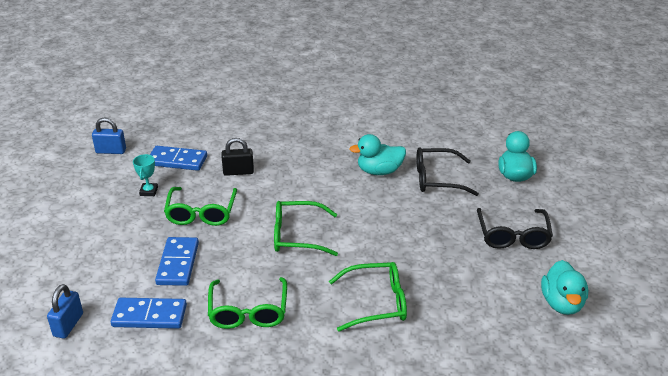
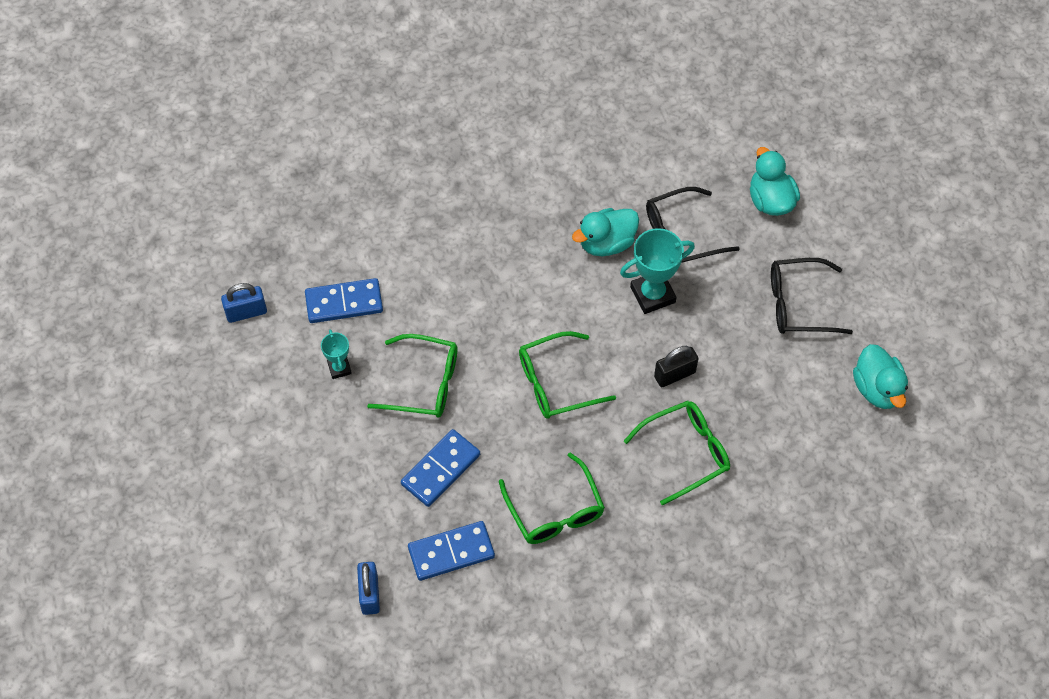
camera: 20 degrees left, 25 degrees up
blue domino [155,237,199,286] -> blue domino turned 60 degrees clockwise [401,429,480,507]
green glasses [164,187,237,226] -> green glasses turned 60 degrees counterclockwise [367,334,457,417]
black padlock [221,138,254,176] -> black padlock moved to [654,346,699,387]
black glasses [477,208,553,249] -> black glasses turned 105 degrees clockwise [771,258,853,334]
none -> turquoise trophy [620,228,695,314]

